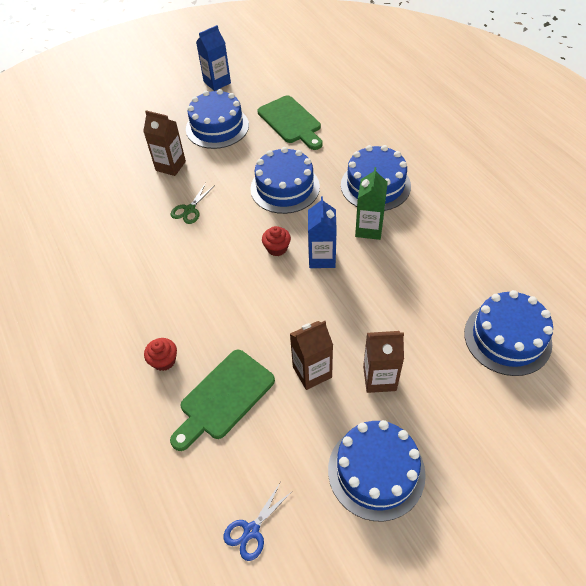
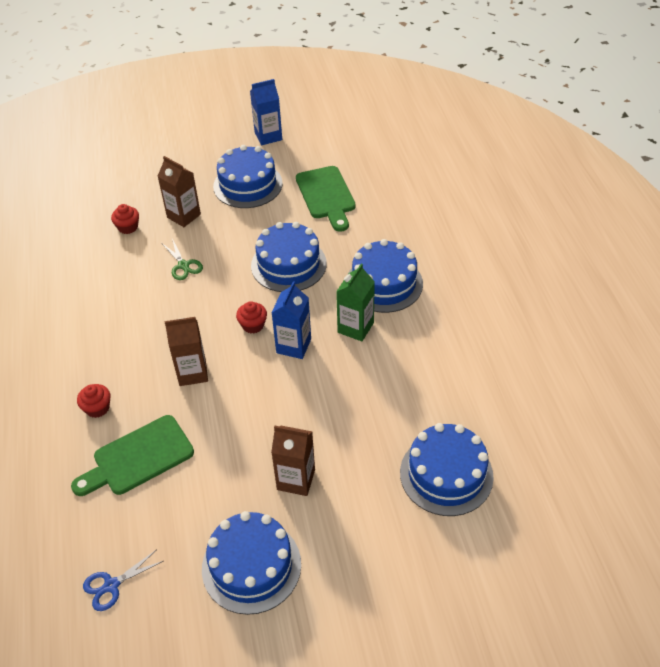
camera: 15 degrees right, 5 degrees down
green scissors [171,183,215,224] -> green scissors turned 75 degrees counterclockwise [162,239,203,280]
brown carton [290,321,333,390] -> brown carton moved to [165,317,208,386]
none -> red cupcake [111,204,139,234]

